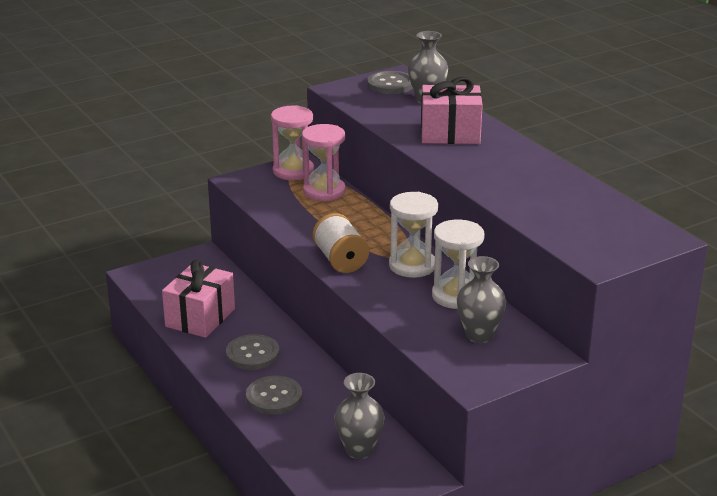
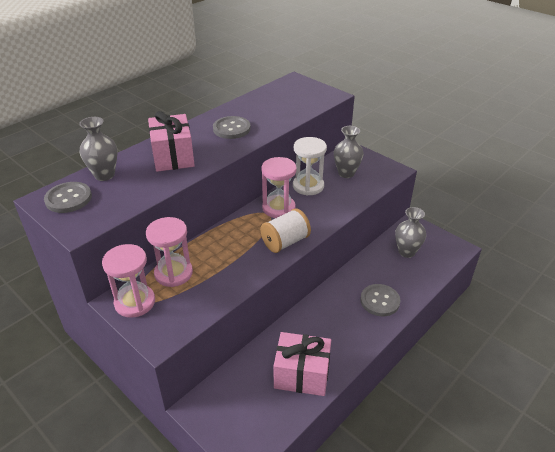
camera: 105 degrees left, 10 degrees up
grey button [226,334,280,370] -> grey button moved to [213,116,251,139]
white hourglass [389,192,438,278] -> pink hourglass [261,157,297,218]

